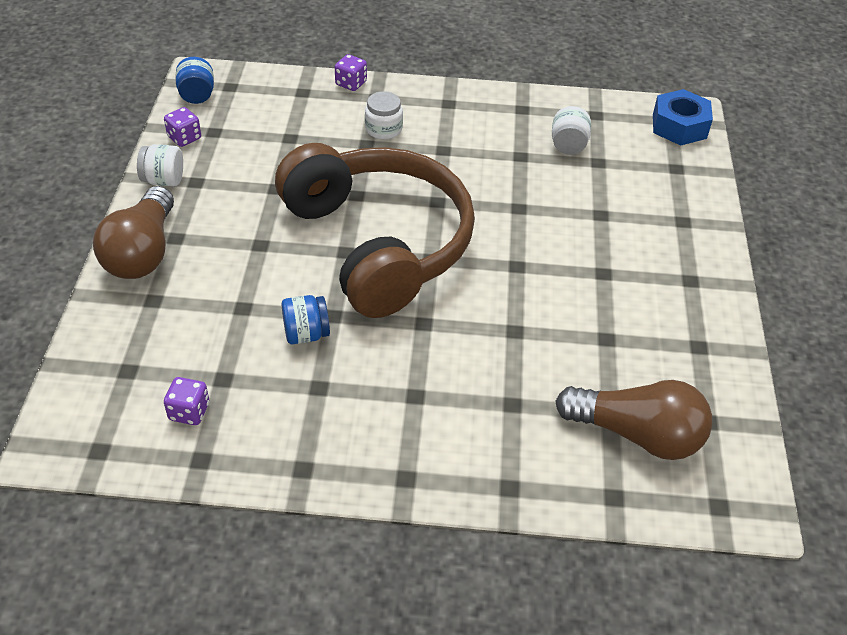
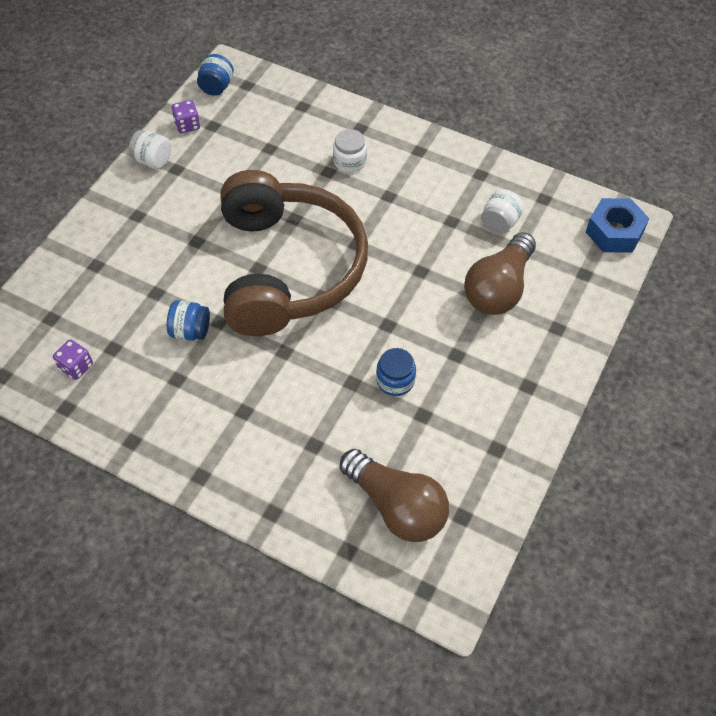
camera: 25 degrees right, 10 degrees up
brown light bulb [93,186,174,279] -> brown light bulb moved to [464,232,536,315]
purple dice [335,54,367,91] -> none
none -> blue jar [376,348,416,396]

